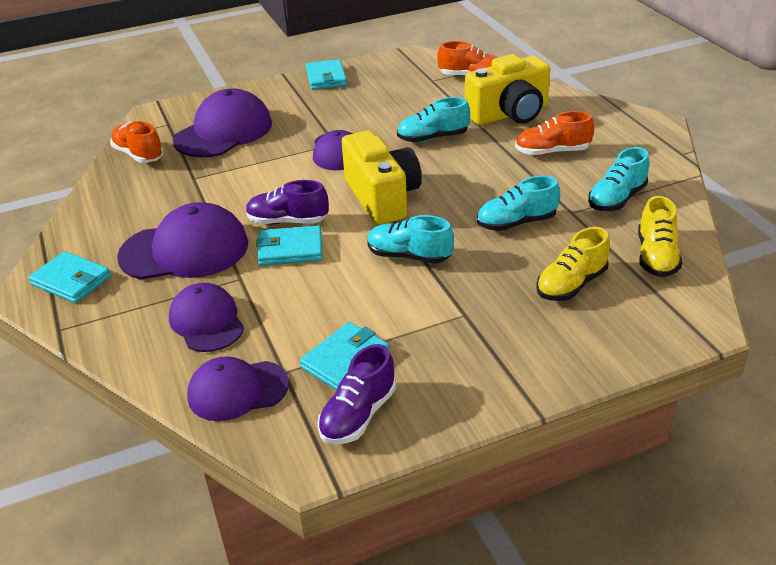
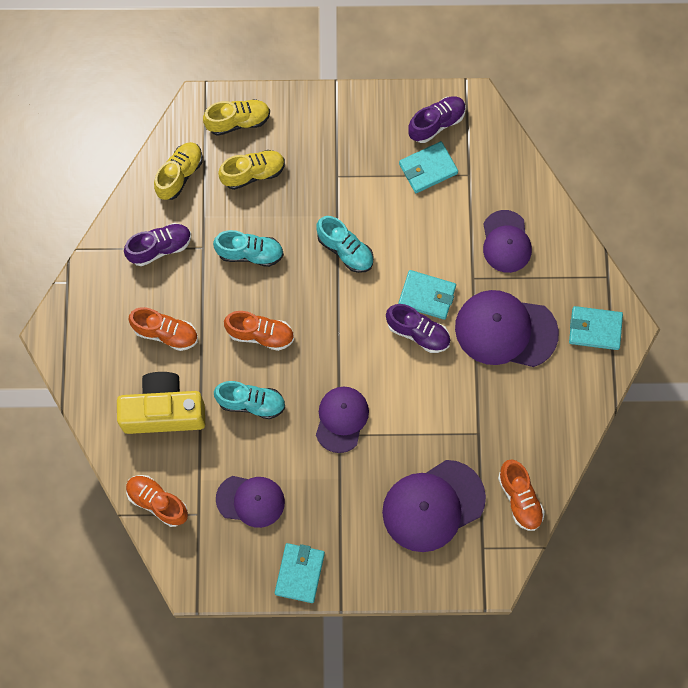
camera: 160 degrees left, 35 degrees up
turquoise wallet [28,251,111,303] -> turquoise wallet turned 45 degrees counterclockwise [569,306,623,350]
purple cap [187,356,289,421] -> purple cap moved to [216,476,285,528]
yellow camera [342,130,422,225] -> none
turquoise shoe [588,147,649,211] -> purple shoe [124,223,191,266]
none -> yellow shoe [203,99,270,136]
none -> orange shoe [224,311,294,351]

